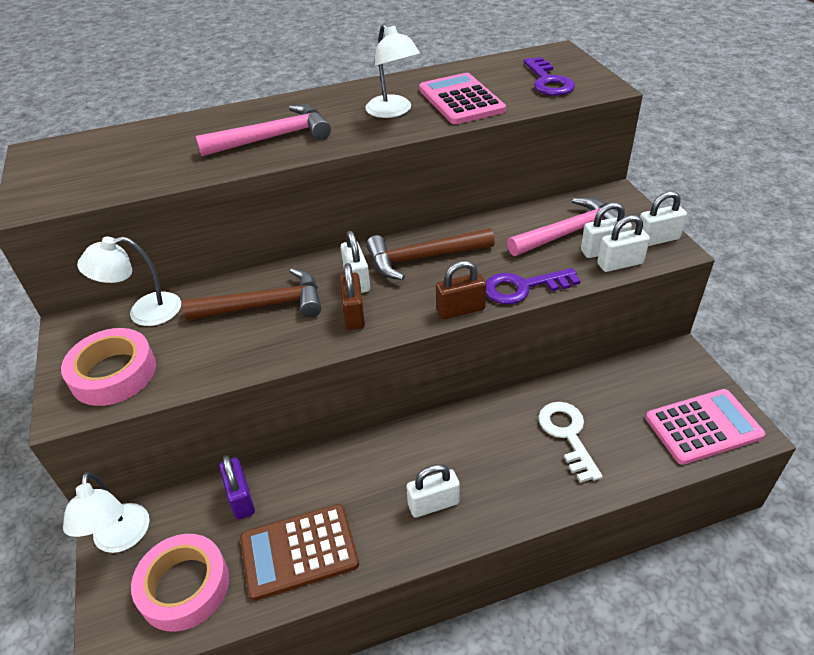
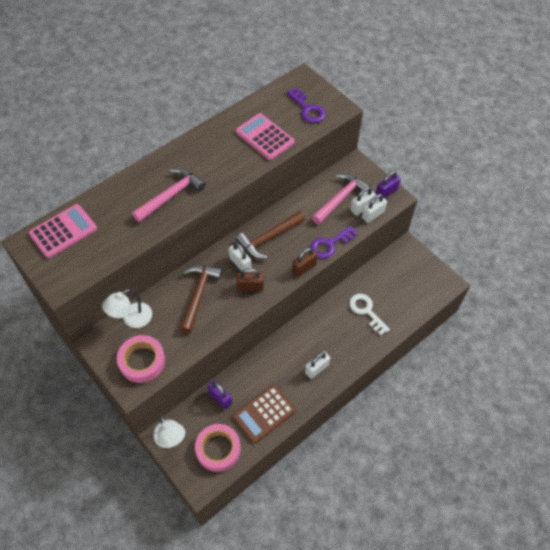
camera: 25 degrees left, 15 degrees up
brown hammer [182,268,321,320] -> brown hammer turned 45 degrees counterclockwise [180,265,223,333]
brown padlock [340,263,365,330] -> brown padlock turned 60 degrees counterclockwise [236,268,264,291]
white lamp [365,24,420,118] -> none
white padlock [640,191,687,246] -> purple padlock [376,171,400,198]
pink calculator [645,389,765,465] -> pink calculator moved to [29,204,97,258]

